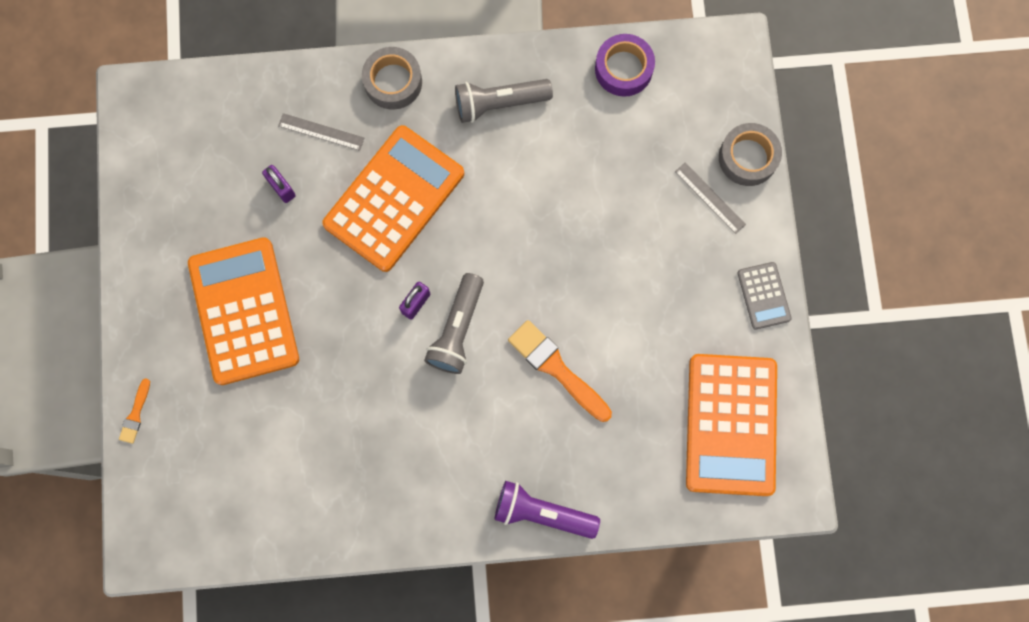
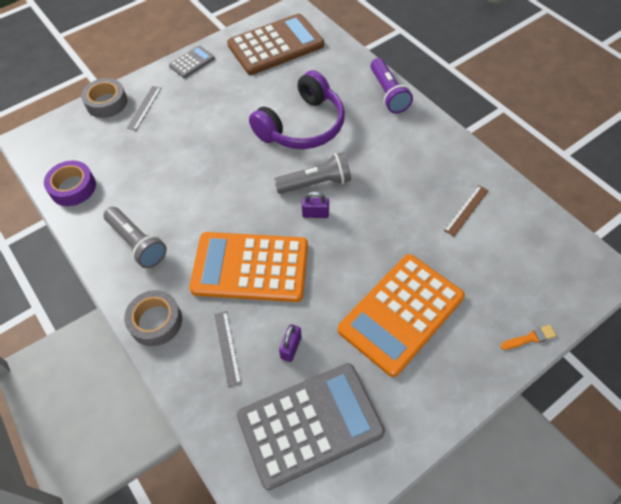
camera: 120 degrees left, 20 degrees down
orange brush [508,320,612,422] -> purple headphones [249,70,345,149]
orange calculator [686,354,777,496] -> brown calculator [227,13,324,75]
none -> grey calculator [237,363,385,490]
none -> brown ruler [444,185,489,236]

